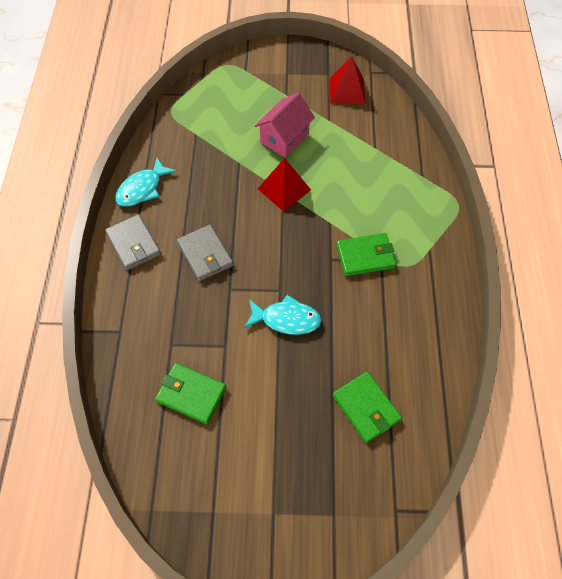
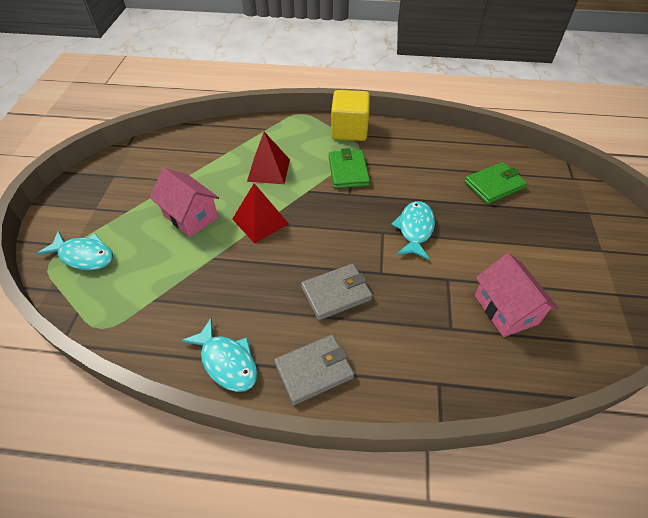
camera: 85 degrees left, 10 degrees down
green wallet [155,363,226,424] -> pink house [475,253,559,337]
red pyramid [330,56,365,104] -> red pyramid moved to [247,132,290,184]
none -> turquoise fish [36,231,113,270]
none -> yellow cube [331,90,370,141]

